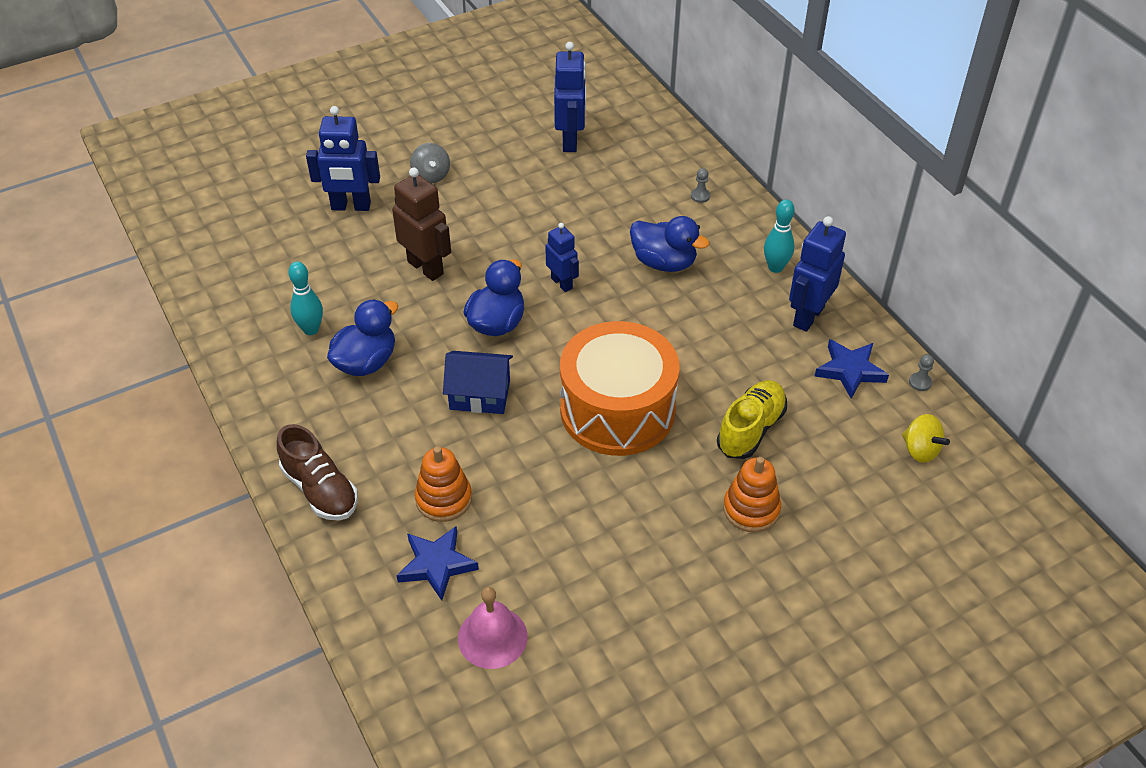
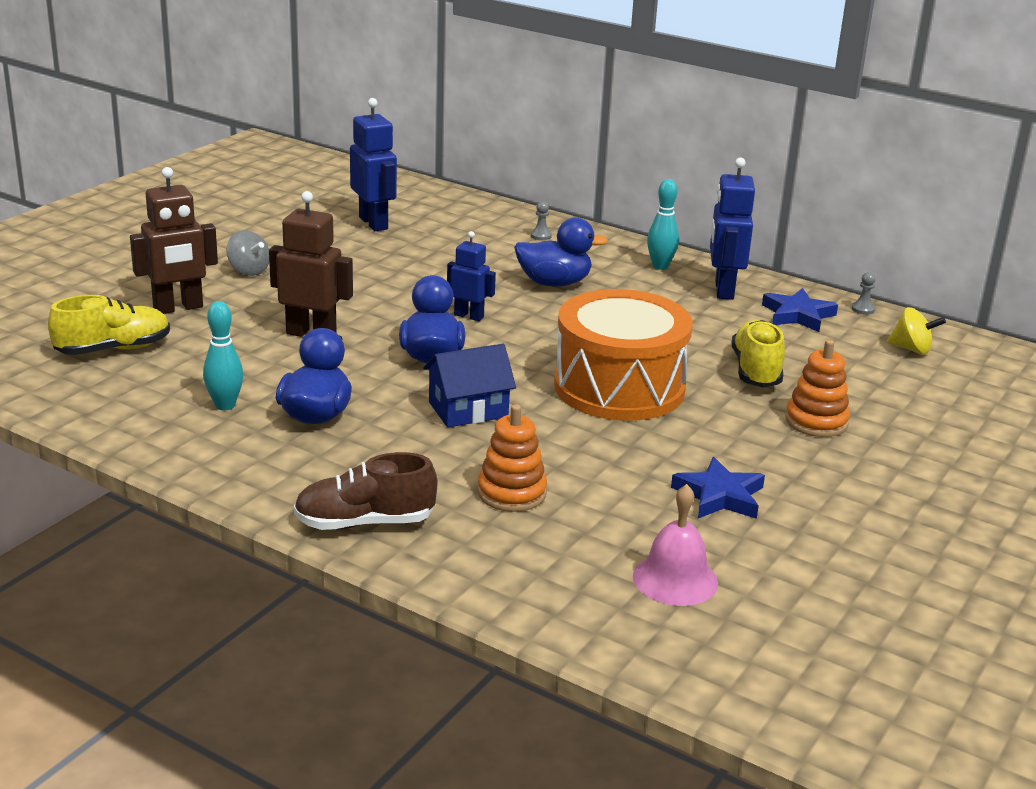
camera: 30 degrees left, 20 degrees down
brown shoe [277,424,358,520] -> brown shoe turned 150 degrees clockwise [294,452,437,530]
blue robot [306,106,380,211] -> brown robot [130,167,218,314]
blue star [396,526,479,601] -> blue star moved to [671,457,765,519]
none -> yellow shoe [48,295,170,355]

